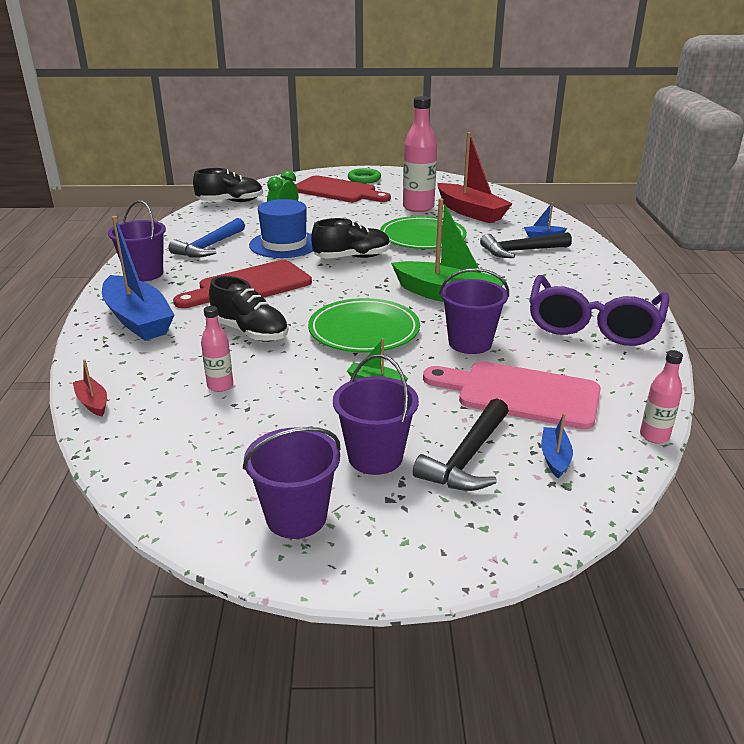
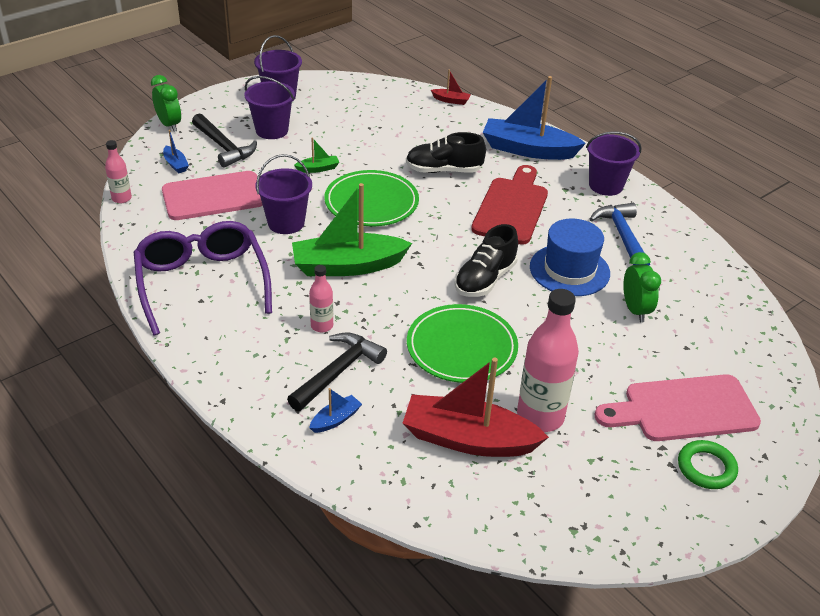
camera: 140 degrees right, 10 degrees up
black shoe [193,168,263,202] -> none
pink bottle [201,306,233,392] -> pink bottle moved to [309,265,333,332]
red cutting board [295,176,391,202] -> pink cutting board [594,374,761,441]
black hammer [413,398,509,491] -> black hammer turned 150 degrees clockwise [192,113,257,168]
none -> green clock [151,75,181,132]

